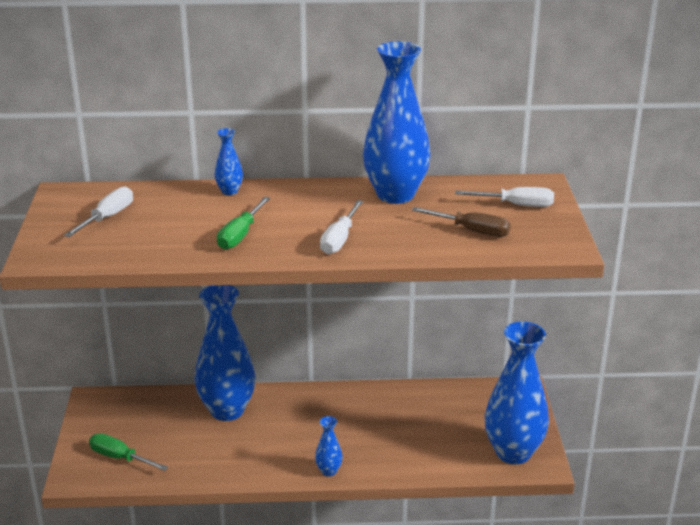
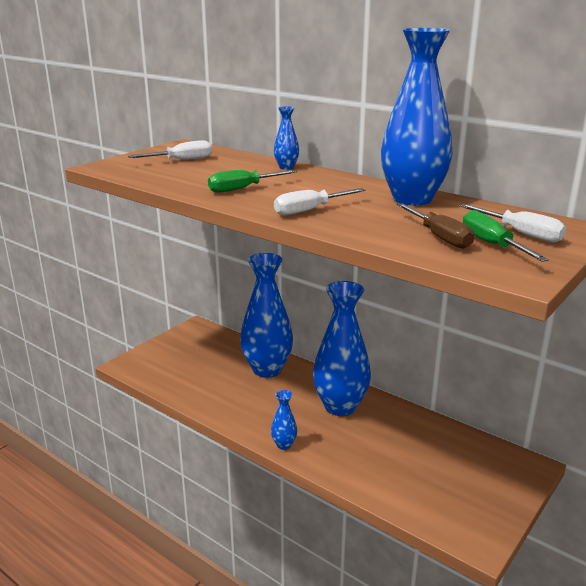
camera: 40 degrees right, 5 degrees down
green screwdriver [89,433,168,471] -> green screwdriver moved to [463,210,549,262]
blue vase [485,322,549,464] -> blue vase moved to [313,281,371,416]

